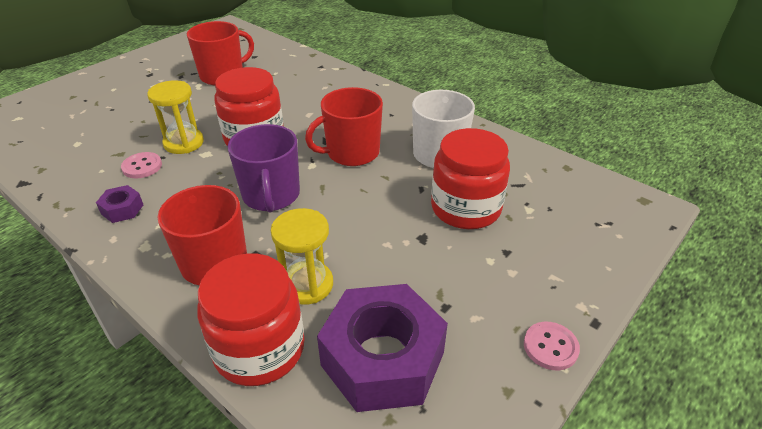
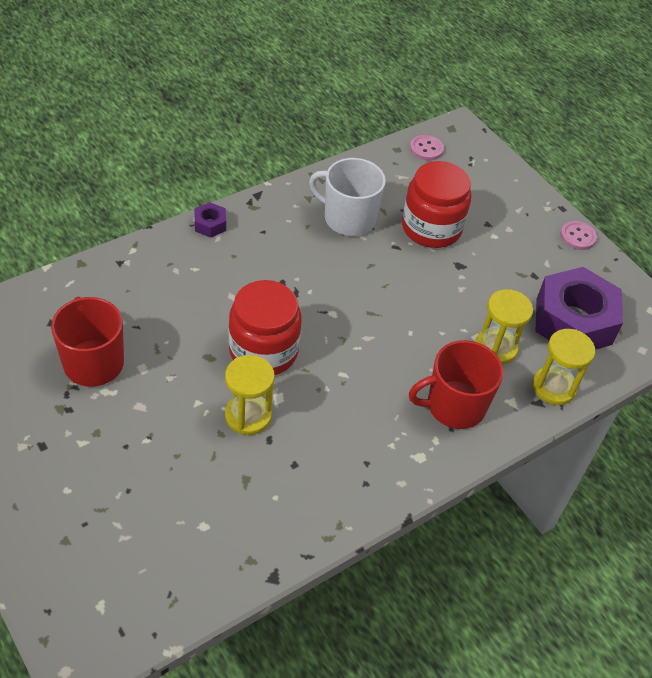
camera: 80 degrees left, 10 degrees up
purple nut [96,185,143,223] -> purple nut moved to [194,202,226,238]
pink button [121,152,162,178] -> pink button moved to [410,135,444,161]
red jar [197,253,305,386] -> yellow hourglass [533,329,595,405]
purple mug [228,124,300,213] -> none
red mug [305,87,383,166] -> none

